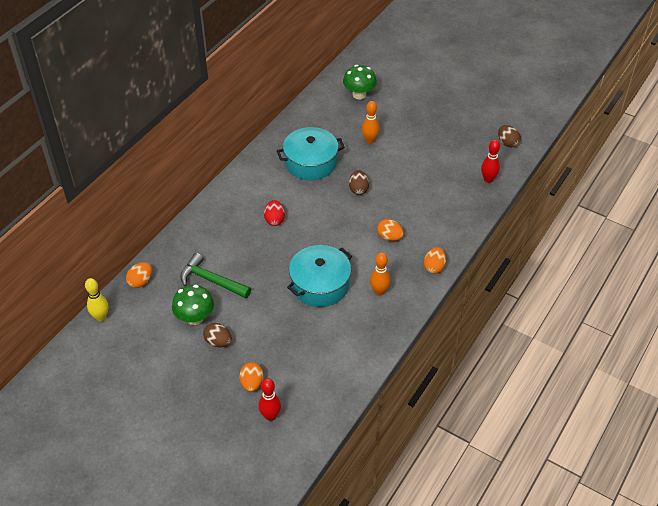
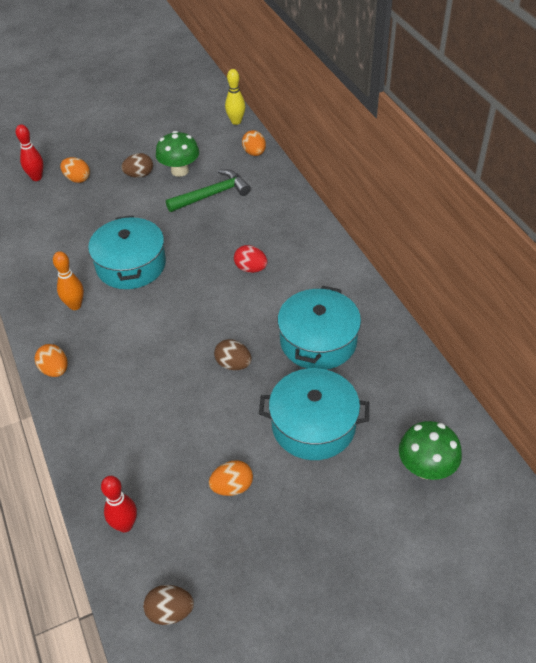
camera: 125 degrees right, 0 degrees up
orange bowling pin [362,101,380,144] -> turquoise pot [259,368,369,460]
orange egg [377,219,404,241] -> orange egg moved to [209,460,253,496]

